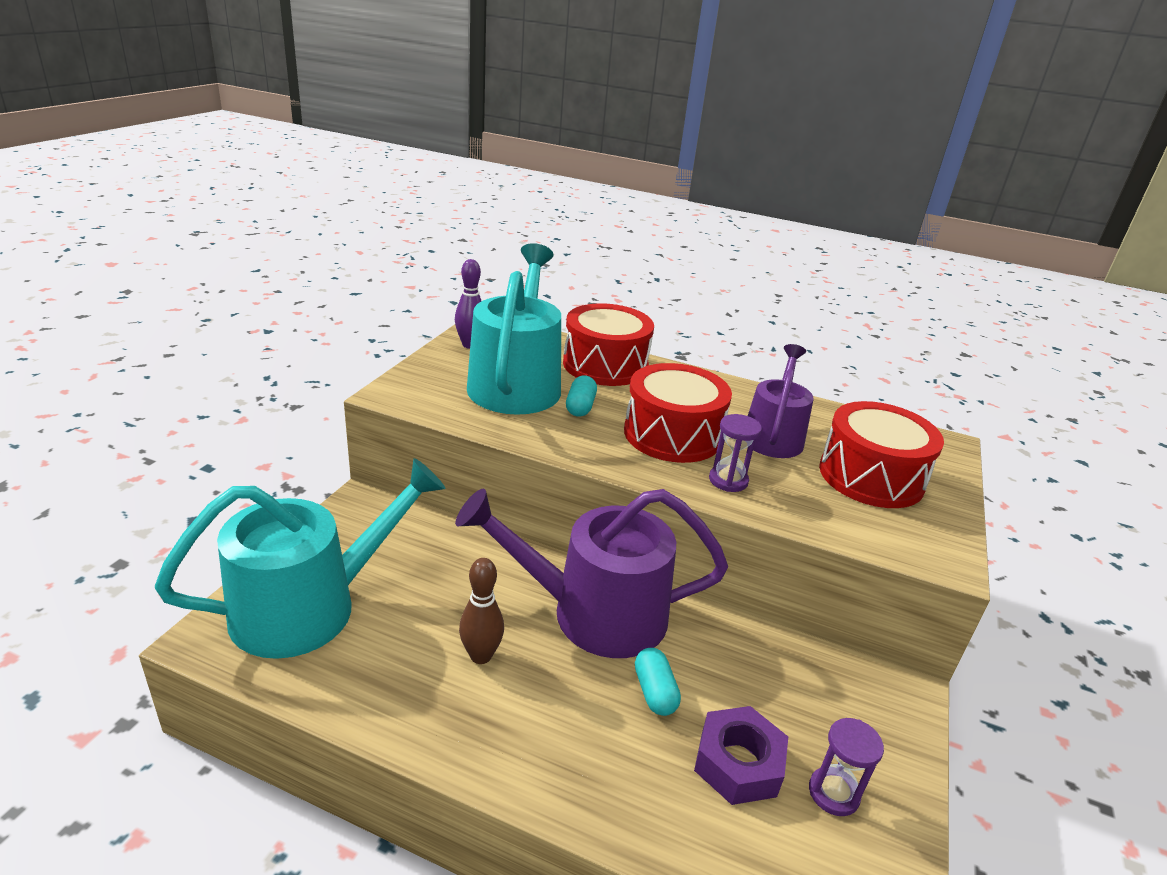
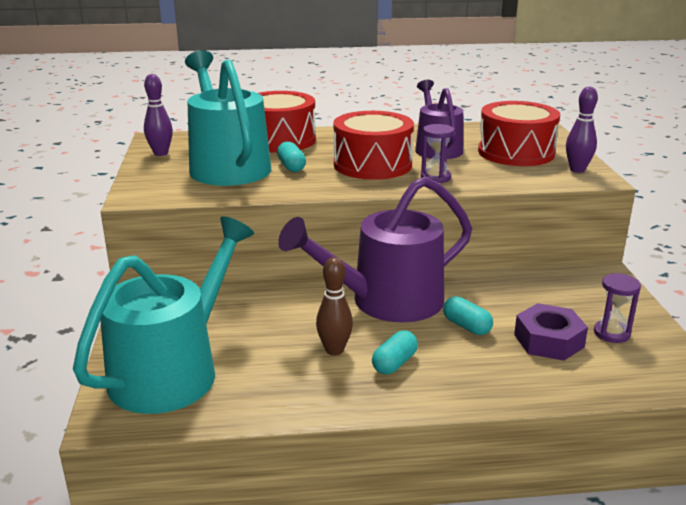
camera: 25 degrees left, 5 degrees down
none -> turquoise capsule [372,330,418,374]
none -> purple bowling pin [566,87,598,173]

